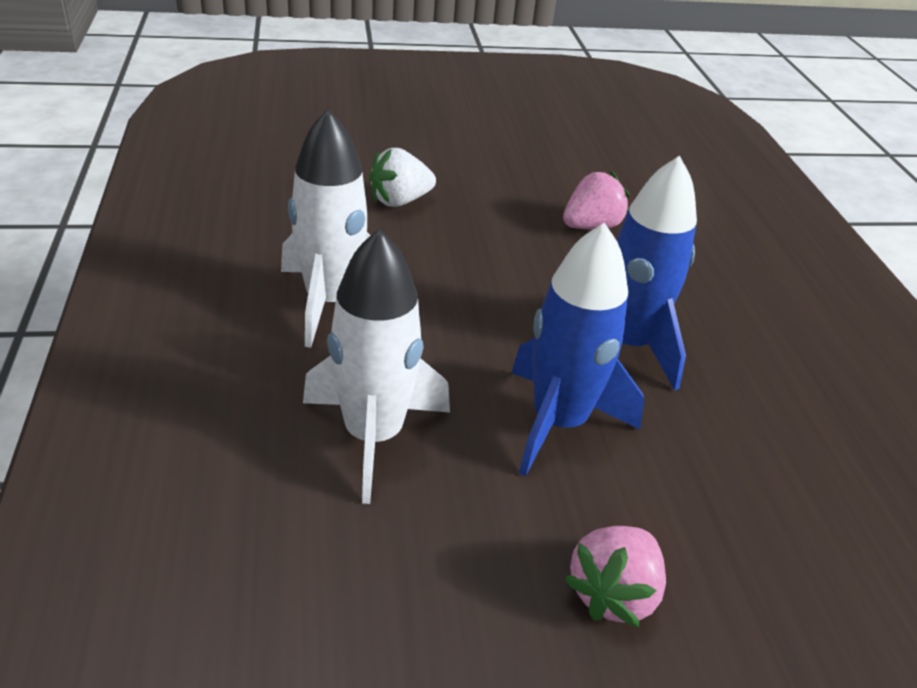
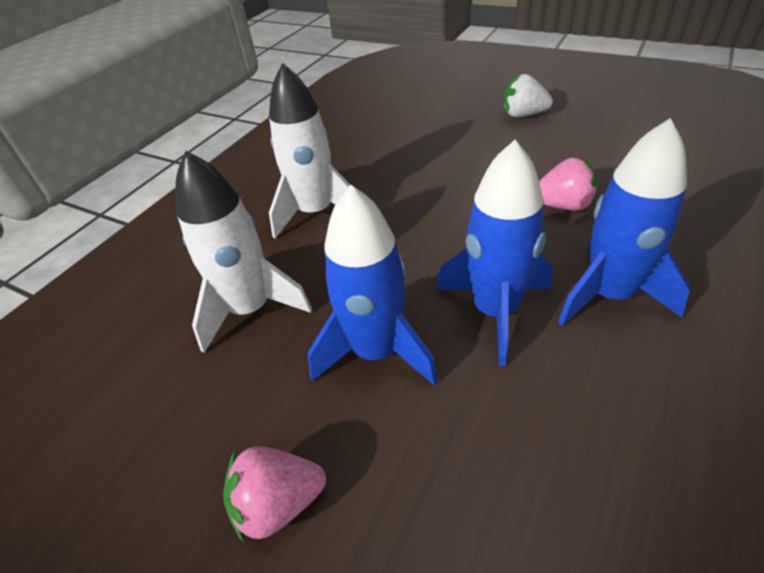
camera: 45 degrees right, 5 degrees up
white strawberry [369,148,436,207] -> white strawberry moved to [503,74,553,117]
none -> blue rocket [558,118,690,326]

